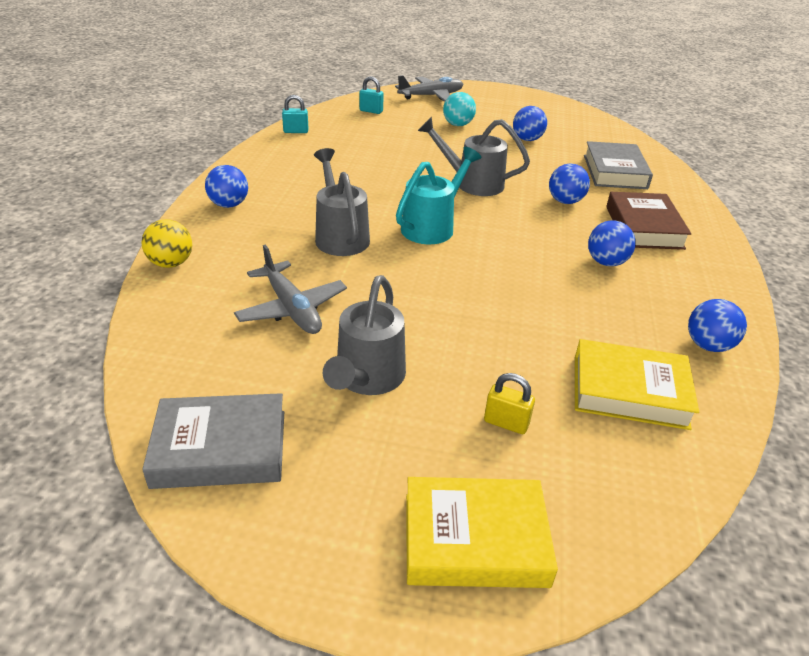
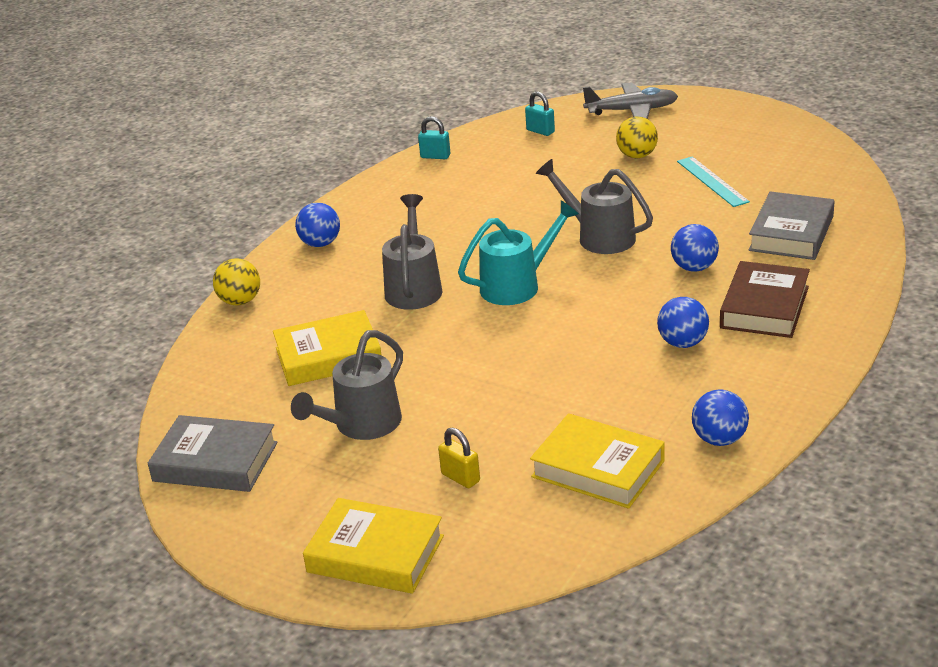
camera: 25 degrees right, 5 degrees down
grey plane [234,245,347,334] -> yellow book [273,310,382,386]
turquoise ball [443,92,476,126] -> yellow ball [616,117,658,158]
blue ball [513,106,547,141] -> turquoise ruler [677,156,750,207]

